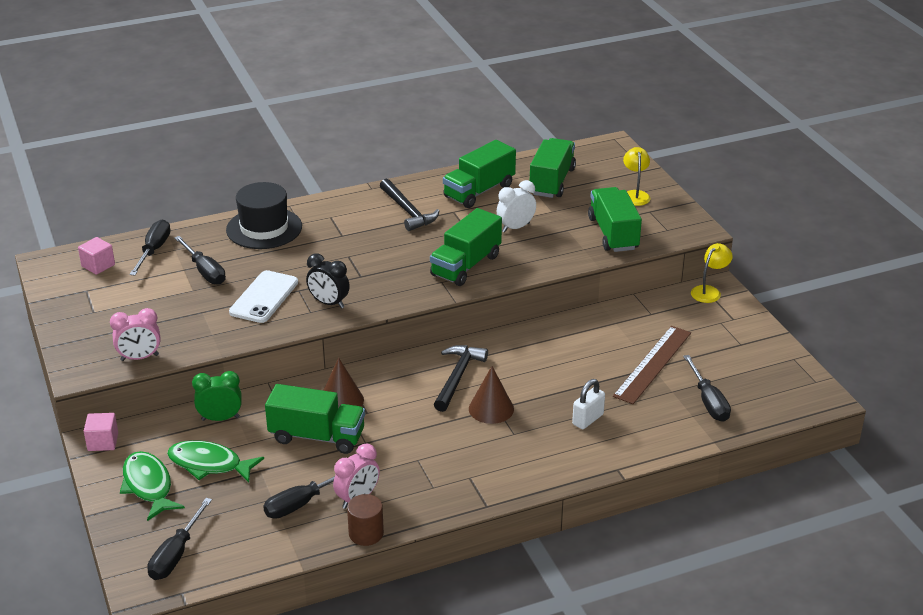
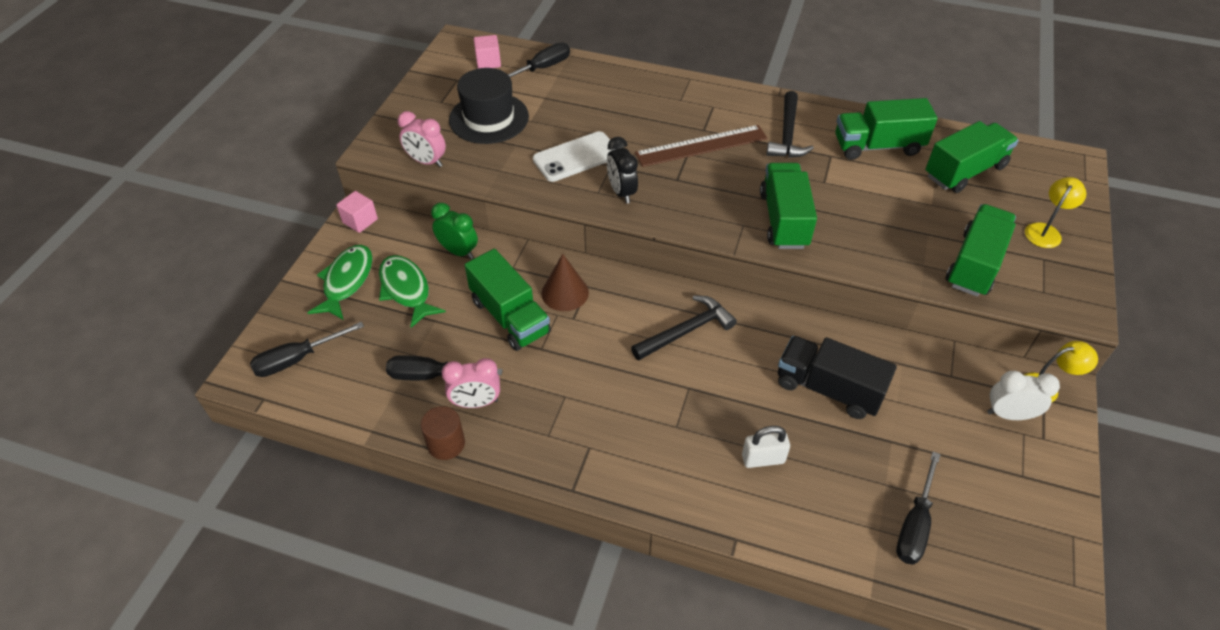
camera: 40 degrees right, 15 degrees up
black screwdriver [174,236,226,285] -> none
black hat [226,182,302,249] -> black hat moved to [449,68,529,144]
green truck [430,208,502,286] -> green truck turned 105 degrees clockwise [760,163,817,249]
brown cone [469,366,514,424] -> none
white clock [497,180,536,233] -> white clock moved to [987,371,1060,420]
brown ruler [613,326,691,404] -> brown ruler moved to [635,125,768,167]
none -> black truck [778,336,897,419]

